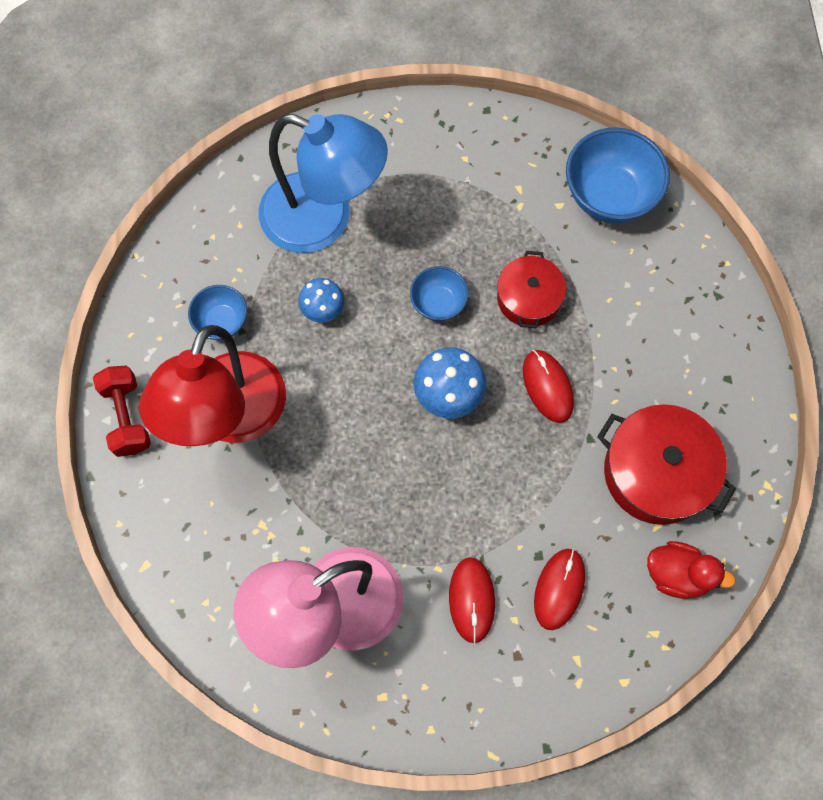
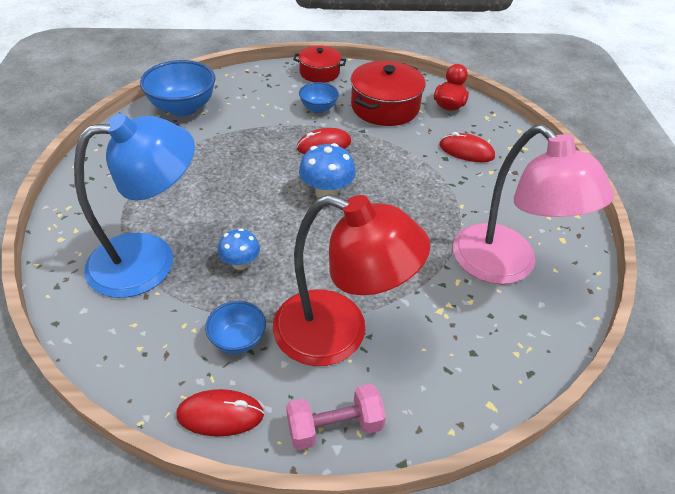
camera: 90 degrees left, 25 degrees down
red dumbbell [93,366,151,457] -> pink dumbbell [286,384,386,450]
blue lamp [259,114,388,253] -> blue lamp turned 45 degrees clockwise [74,113,195,298]
blue bowl [410,266,469,321] -> blue bowl moved to [299,82,339,113]
red mouse [449,557,495,643] -> red mouse moved to [176,389,264,436]
red pot [497,251,566,329] -> red pot moved to [293,46,346,83]

